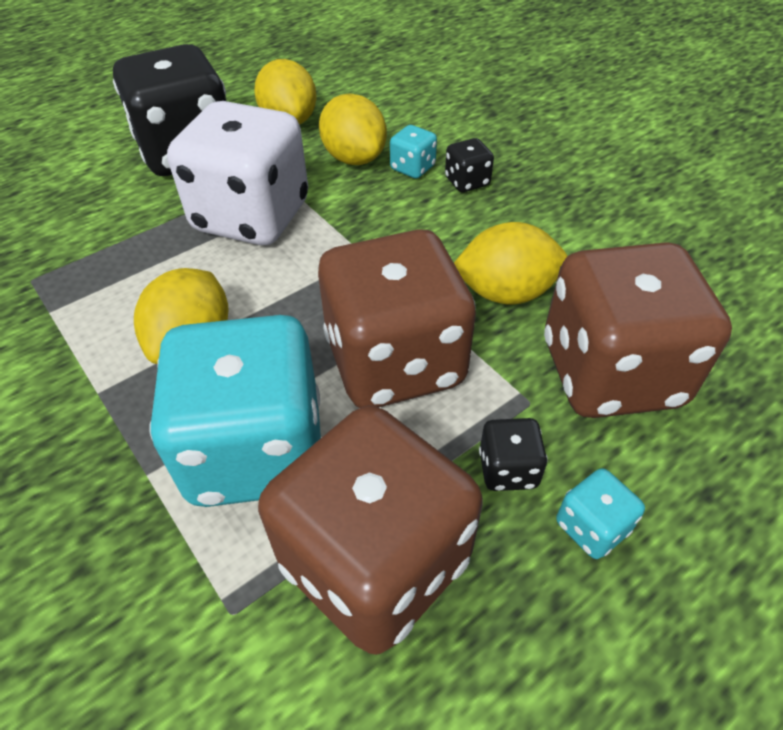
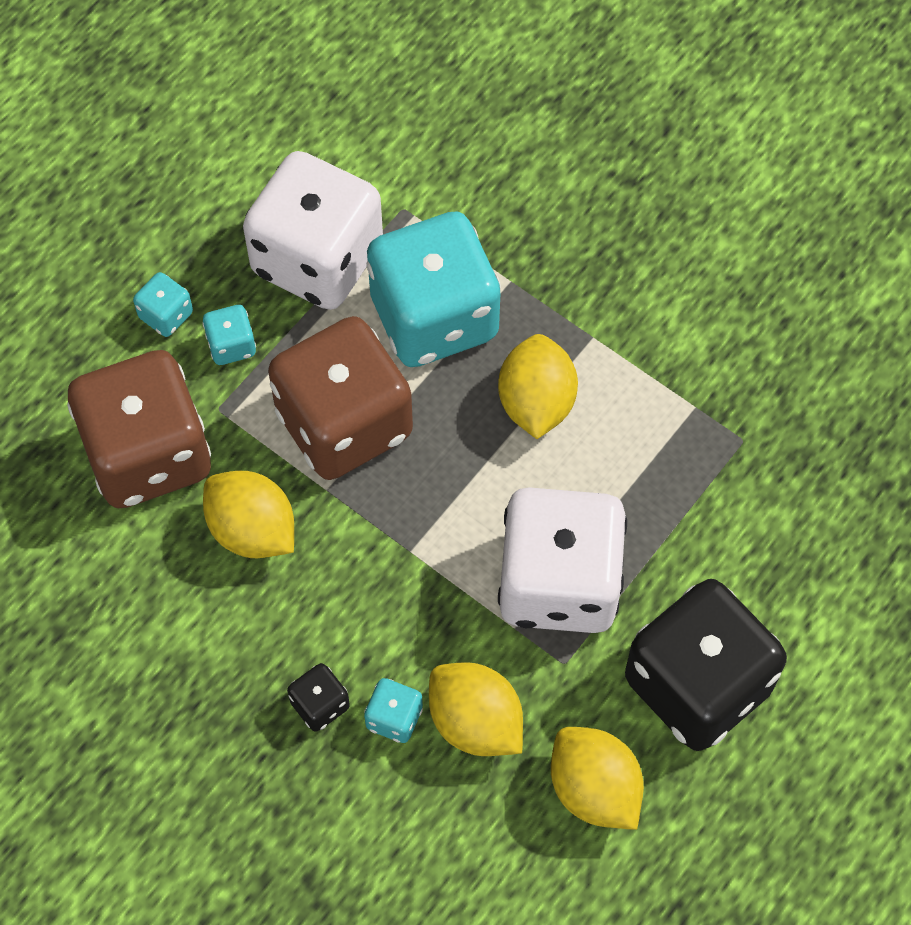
camera: 165 degrees right, 15 degrees up
brown dice [258,405,483,655] -> white dice [243,151,383,310]
yellow lemon [454,222,568,305] -> yellow lemon turned 60 degrees clockwise [203,471,294,558]
black dice [479,418,548,491] -> turquoise dice [203,305,256,365]

